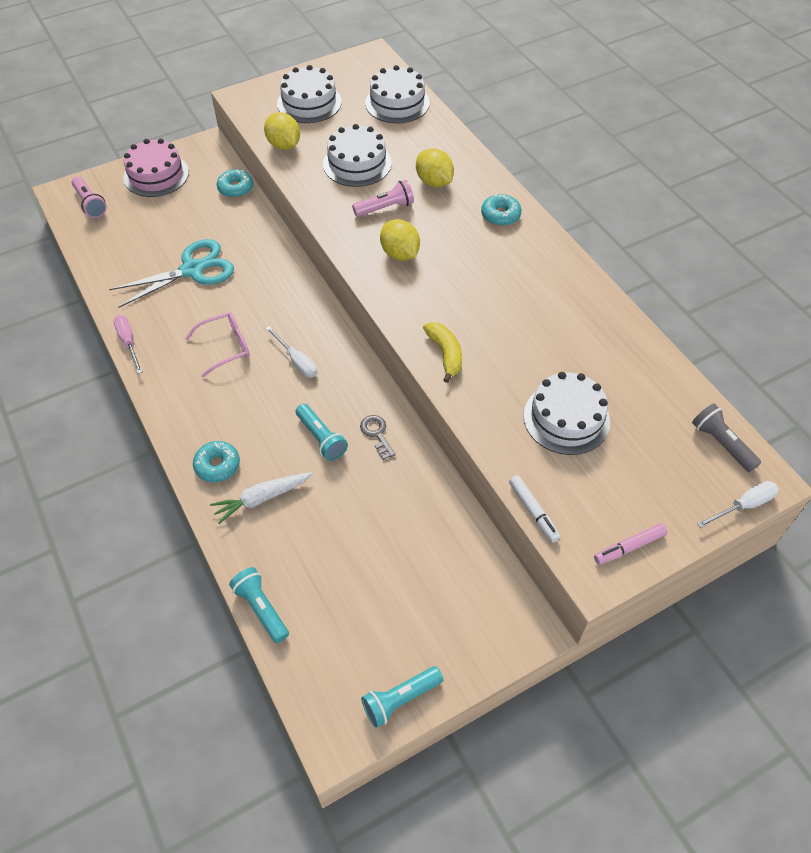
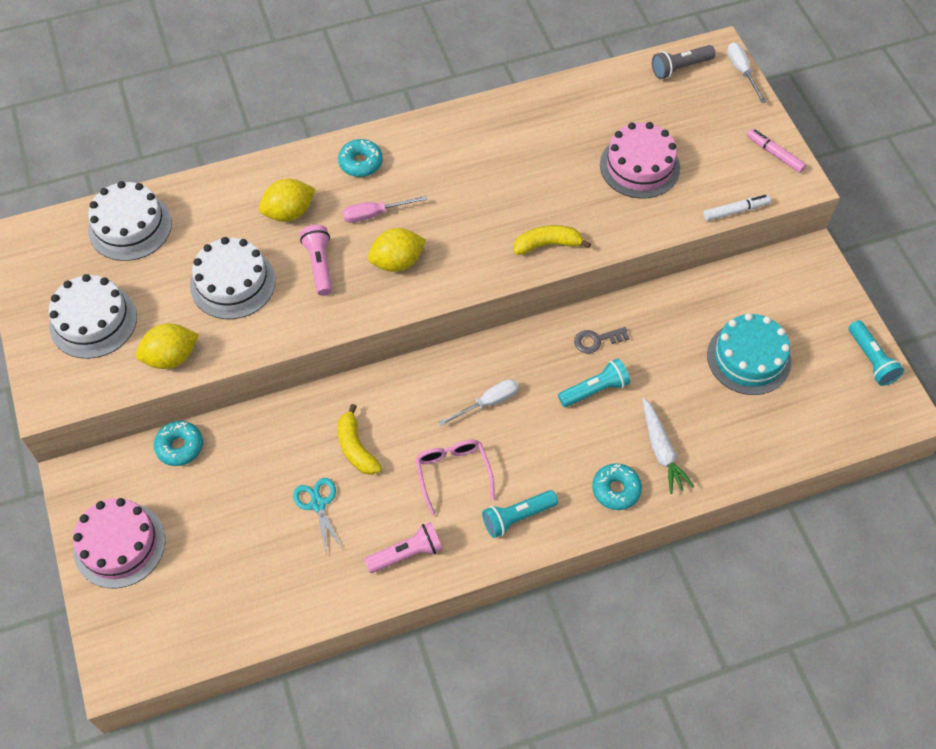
camera: 80 degrees left, 5 degrees up
pink flashlight [72,177,107,218] -> pink flashlight moved to [364,522,443,573]
turquoise scissors [109,239,234,308] -> turquoise scissors [293,478,343,553], size x0.54
pink screwdriver [113,315,143,374] -> pink screwdriver moved to [342,196,427,223]
turquoise flashlight [229,567,289,643] -> turquoise flashlight moved to [482,490,558,538]
white cake [523,372,610,455] -> pink cake [600,122,680,199]
pink marker [594,523,667,565] -> pink marker turned 150 degrees clockwise [747,129,806,173]
none -> yellow banana [338,404,382,475]
none -> turquoise cake [707,313,791,395]

